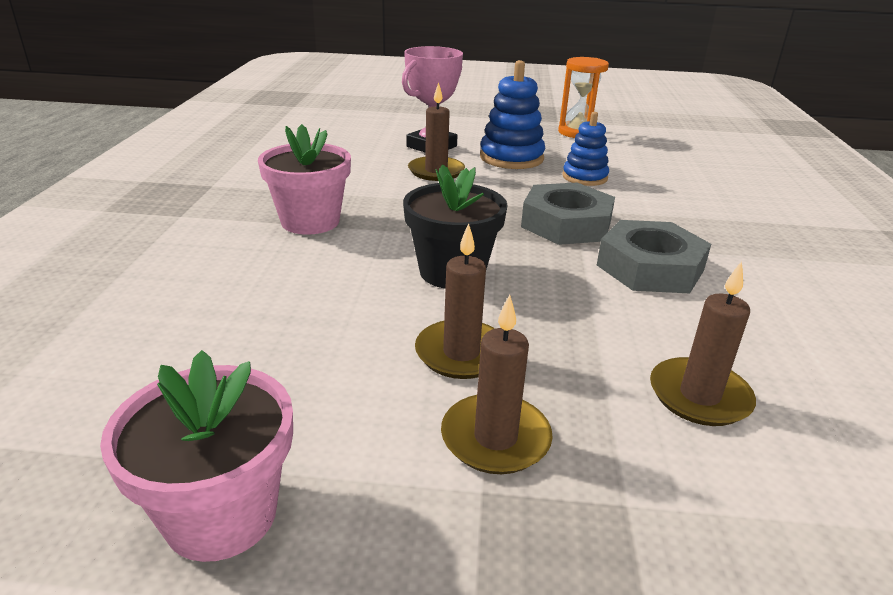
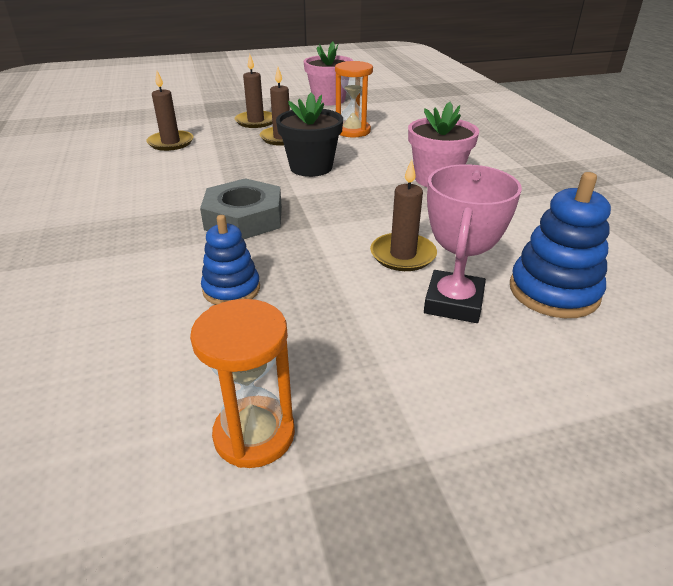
camera: 160 degrees right, 5 degrees up
blue stacking toy [480,60,545,169] -> blue stacking toy moved to [510,172,611,318]
grey nut [597,220,711,293] -> none
none -> orange hourglass [335,61,373,137]

